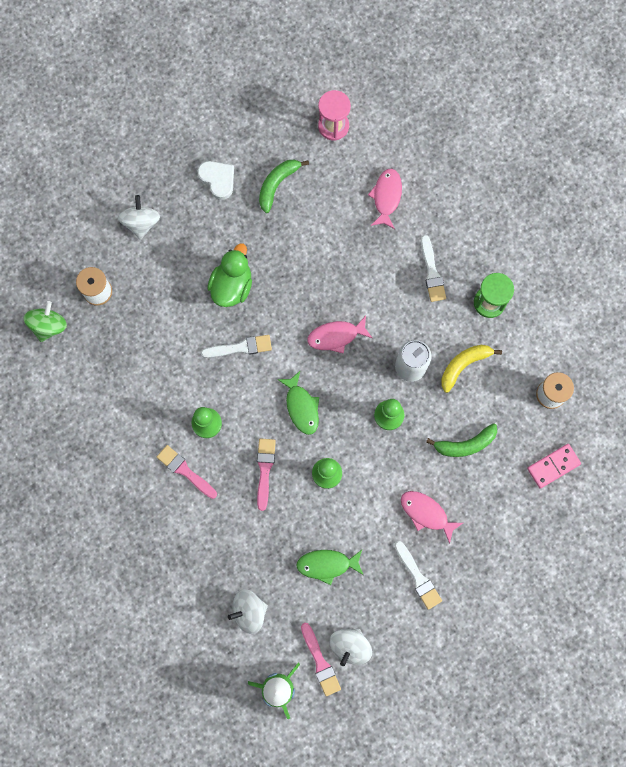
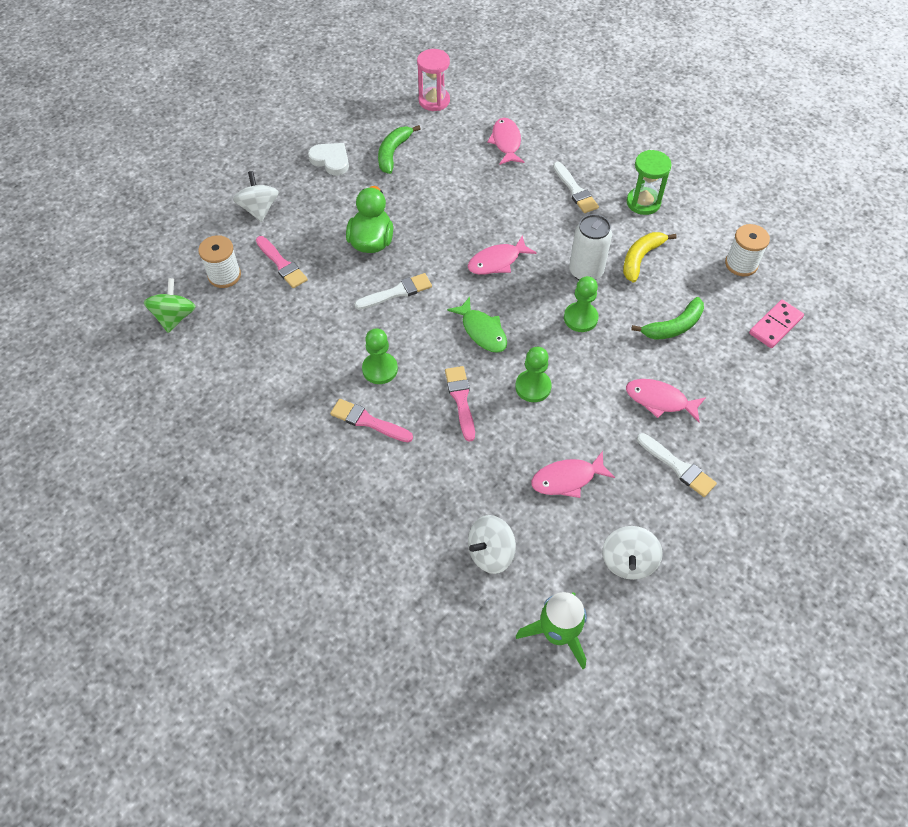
camera: 15 degrees left, 20 degrees down
green fish [296,550,363,585] -> pink fish [531,451,615,498]
pink brush [301,623,341,696] -> pink brush moved to [256,236,308,288]

